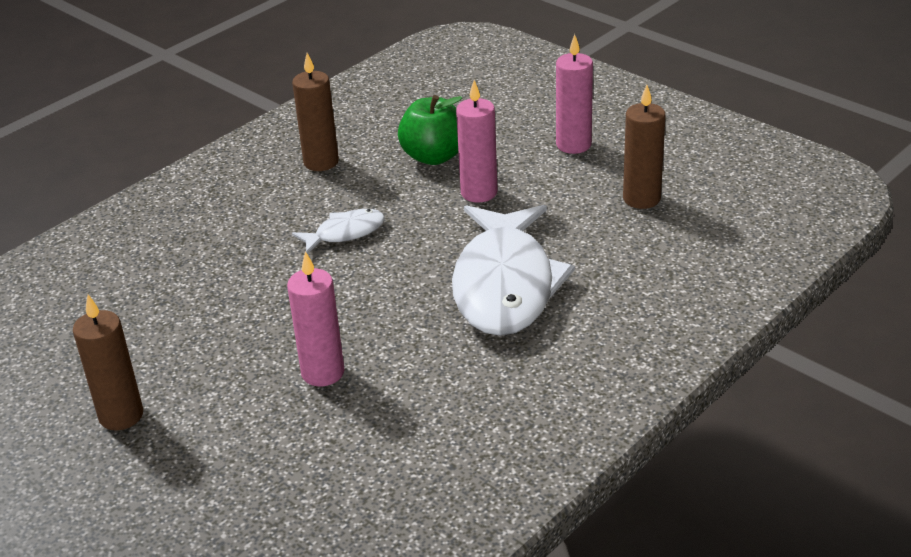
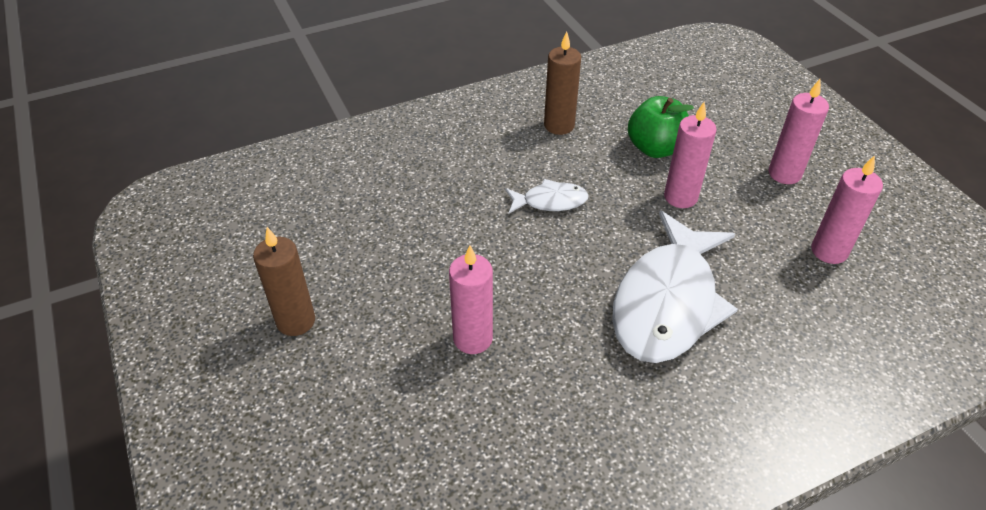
camera: 20 degrees right, 10 degrees up
brown candle [623,85,665,209] -> pink candle [811,155,883,264]

